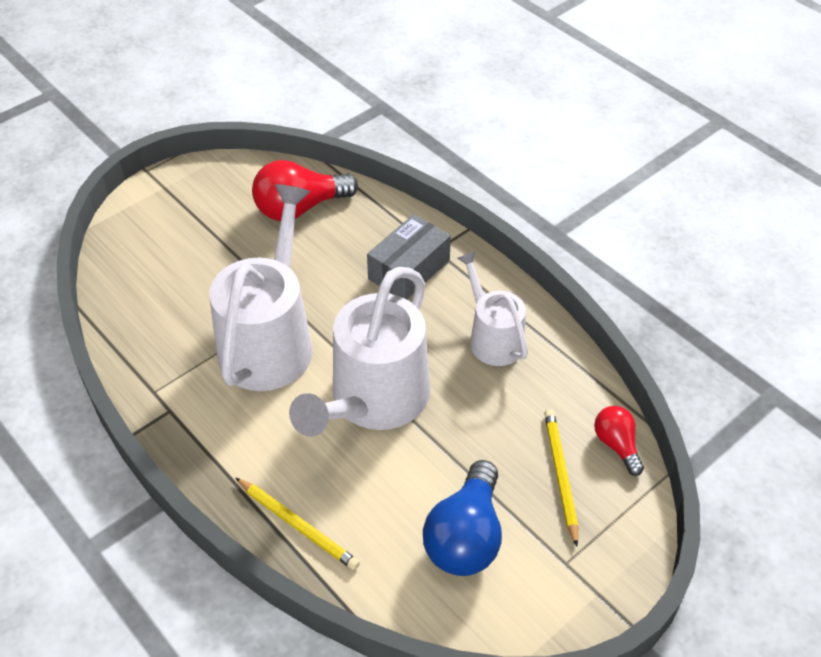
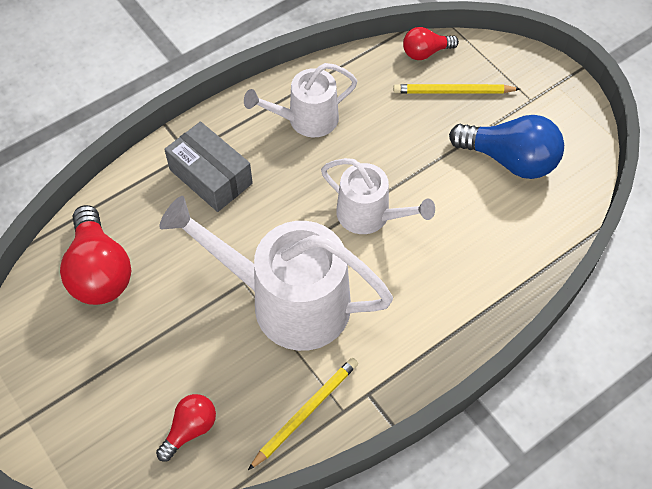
camera: 85 degrees left, 10 degrees up
yellow pencil [236,478,360,570] -> yellow pencil moved to [248,358,358,470]
white watering can [289,267,430,436] -> white watering can [321,158,435,234], size x0.58
none -> red light bulb [156,394,216,462]

